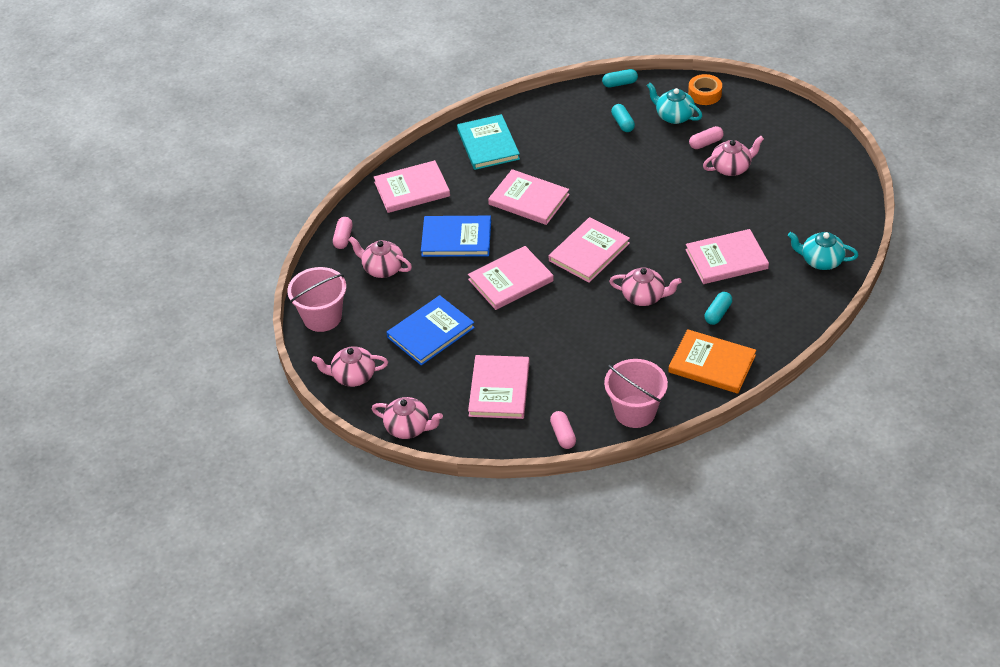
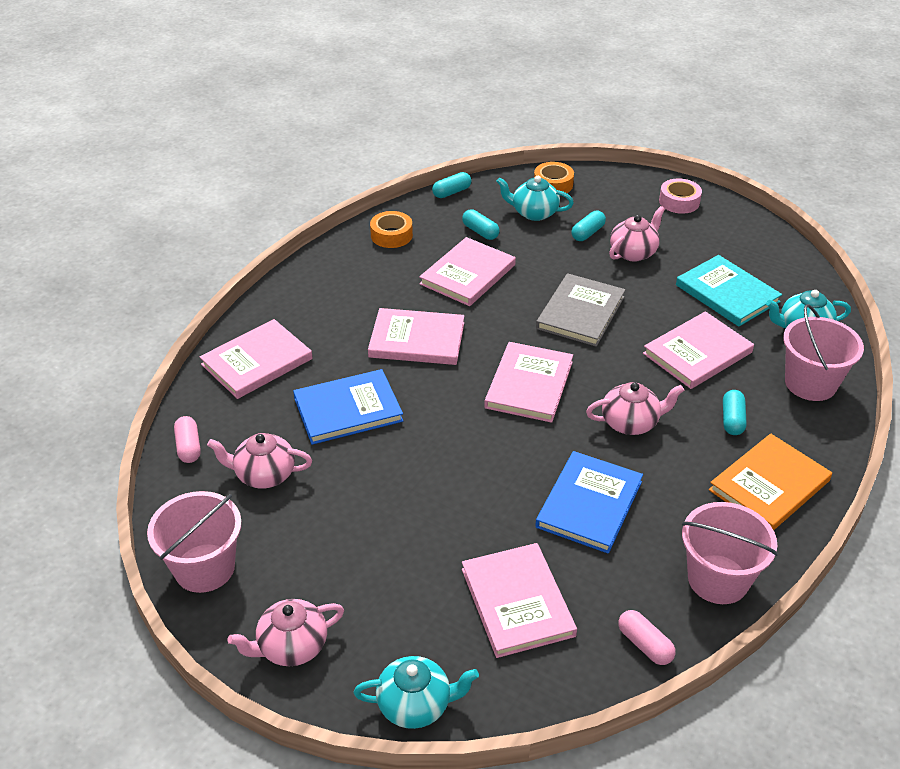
camera: 25 degrees left, 5 degrees down
pink teapot [372,397,443,439] -> turquoise teapot [353,656,479,729]
blue book [386,295,475,366] -> blue book moved to [535,451,643,554]
turquoise book [457,114,520,170] -> turquoise book moved to [676,255,782,327]
pink book [468,246,554,310] -> pink book moved to [419,237,516,306]
orange book [668,329,756,394] -> orange book turned 45 degrees counterclockwise [709,433,832,530]
pink capsule [689,126,724,149] -> turquoise capsule [571,211,606,241]
none -> orange tape [370,211,413,248]
none -> grey book [536,273,626,347]
none -> pink tape [659,178,702,214]
none -> pink bucket [783,304,864,401]

